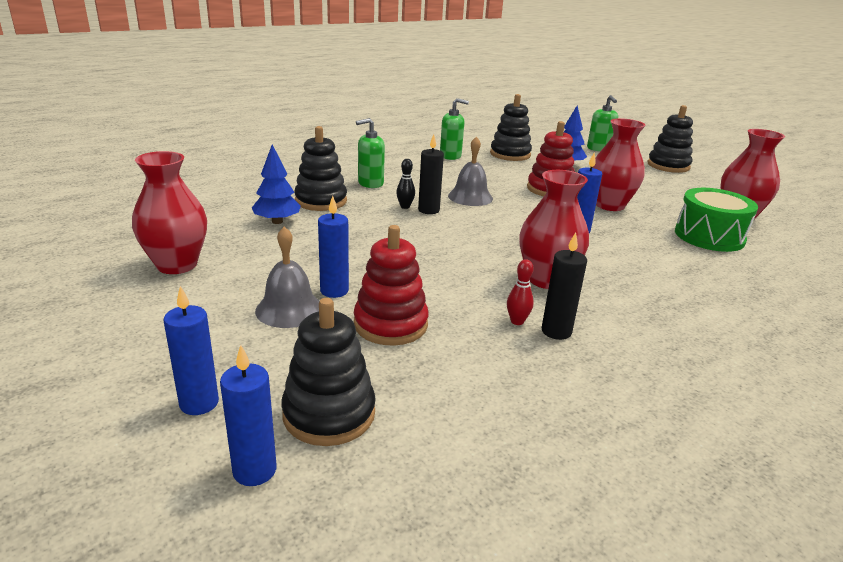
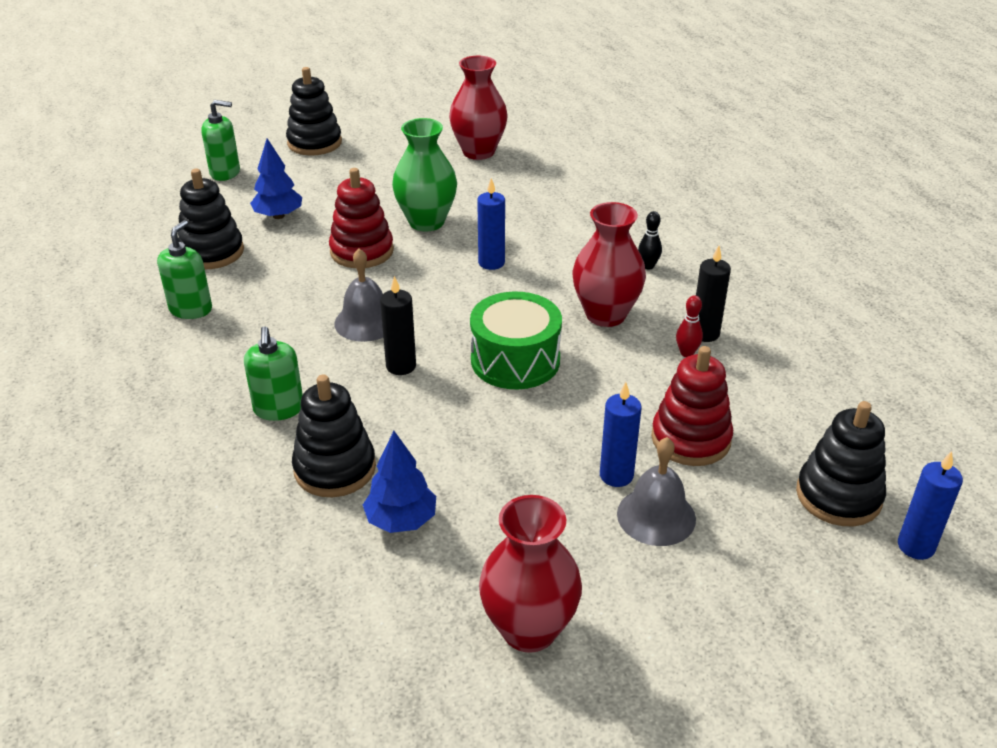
camera: 75 degrees left, 10 degrees up
blue candle [163,286,219,415] -> none
black bowling pin [396,159,415,209] -> black bowling pin moved to [638,211,662,269]
red vase [592,118,645,211] -> green vase [392,118,457,231]
green drum [675,188,758,252] -> green drum moved to [470,291,562,389]

